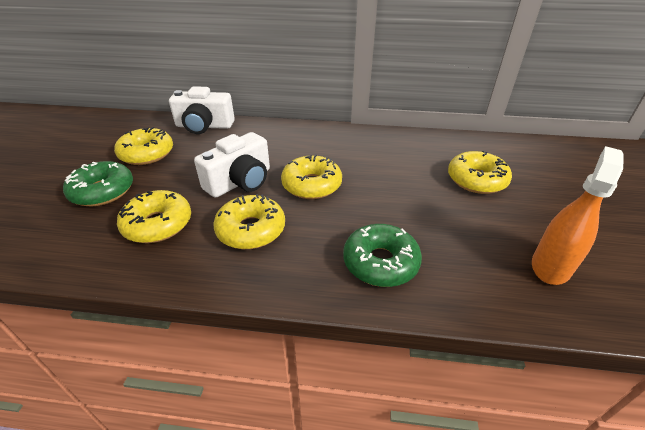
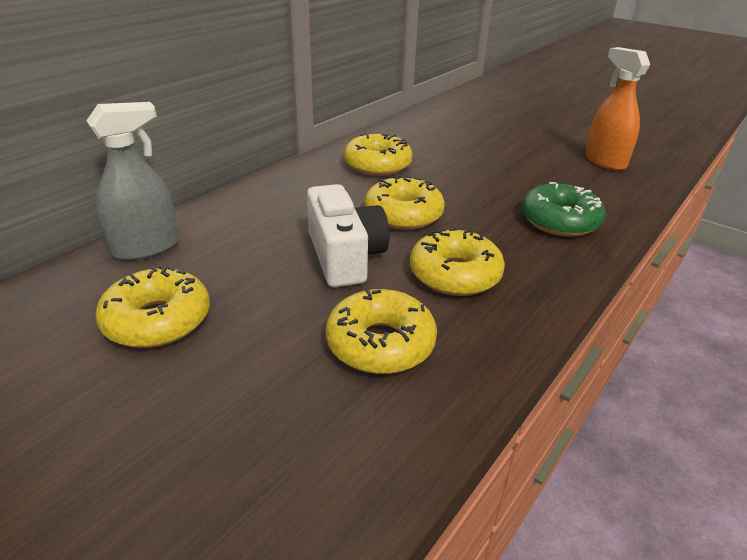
camera: 60 degrees left, 5 degrees down
green donut [63,161,133,206] -> none
white camera [169,86,235,134] -> grey spray bottle [86,102,179,261]
yellow donut [448,151,512,194] -> yellow donut moved to [344,134,413,176]

